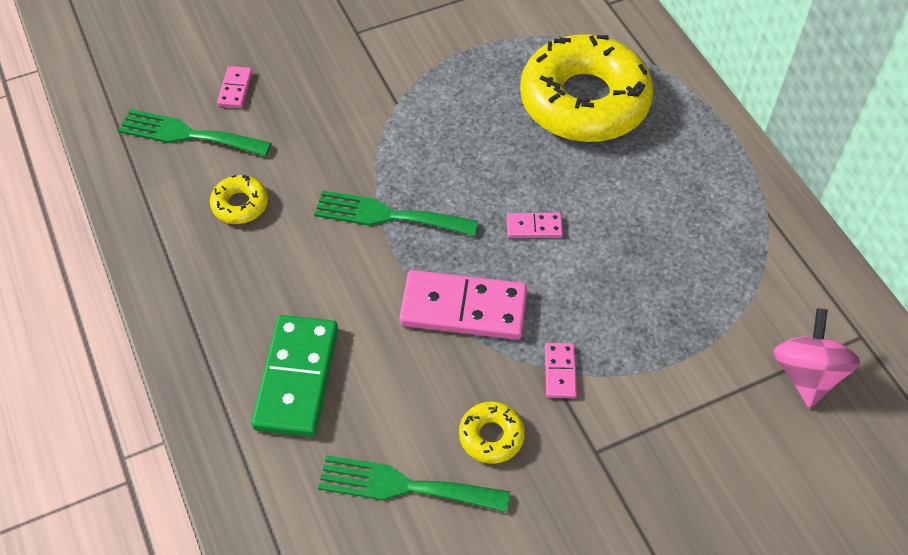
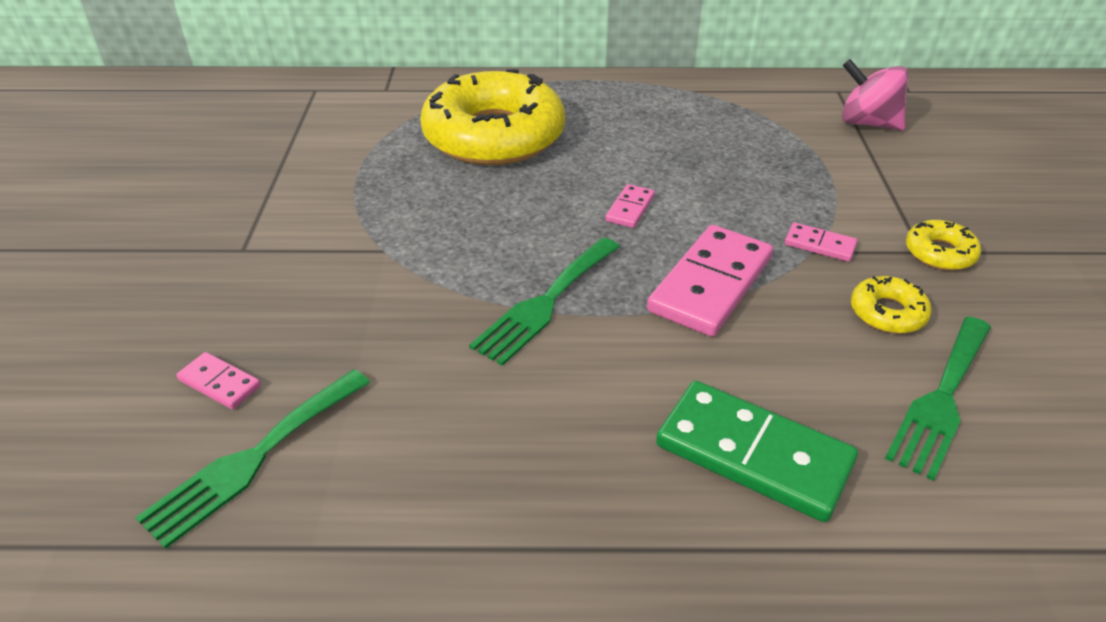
camera: 65 degrees left, 15 degrees down
yellow donut [210,175,268,224] -> yellow donut moved to [906,220,981,270]

